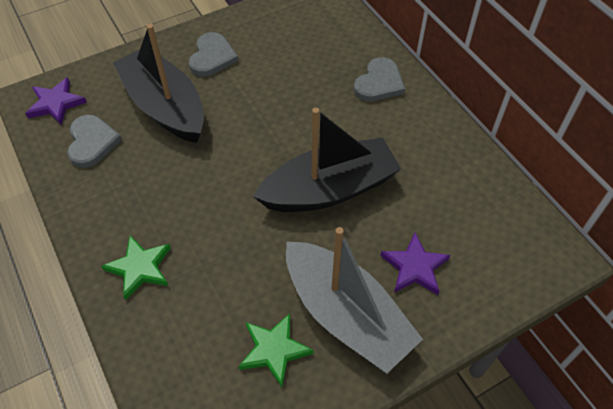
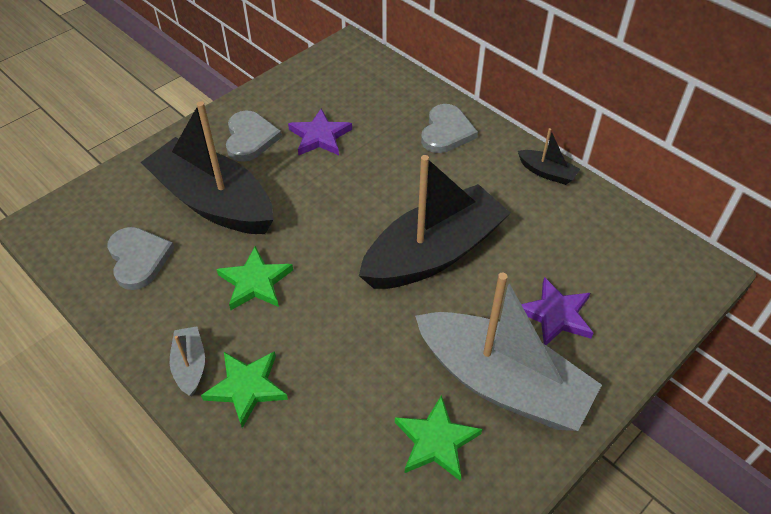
camera: 15 degrees left, 5 degrees down
purple star [25,77,87,125] -> purple star moved to [288,109,352,155]
none -> grey boat [170,326,205,396]
none -> green star [217,246,293,310]
none -> black boat [518,128,580,185]

